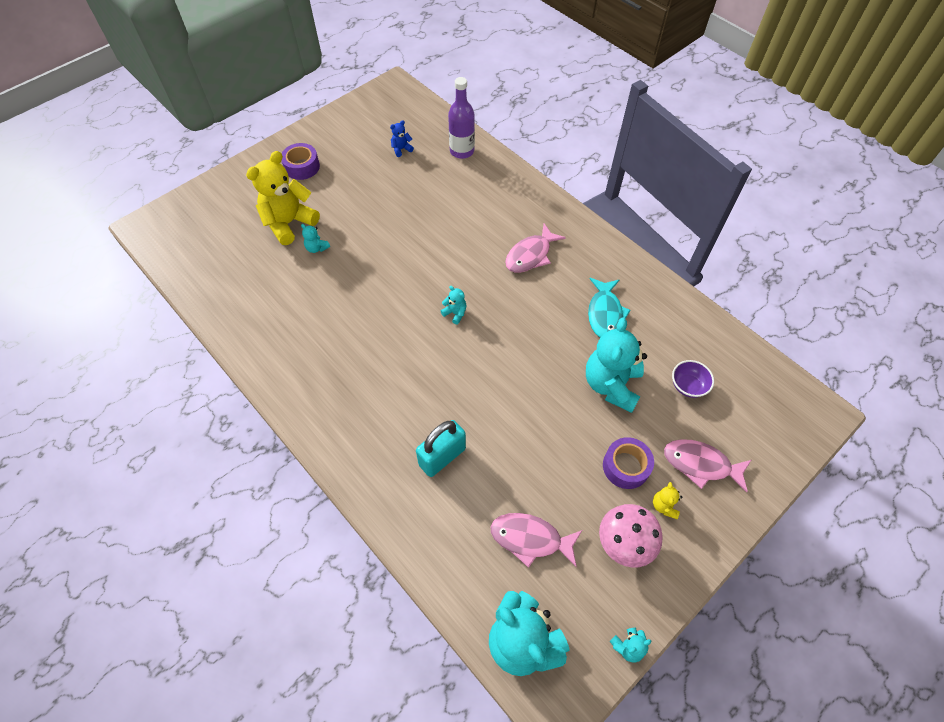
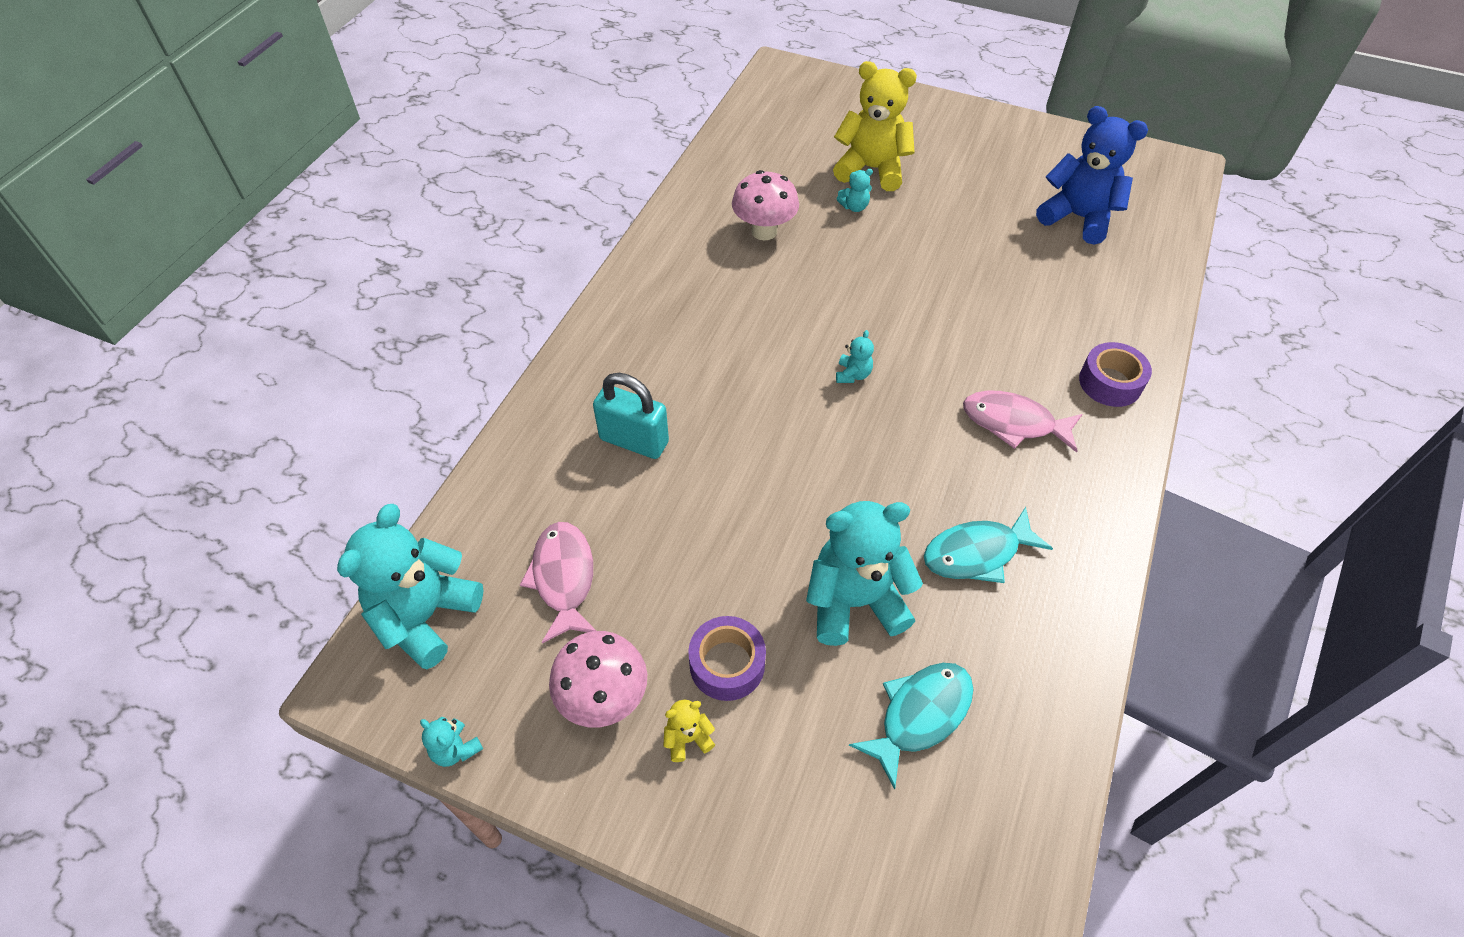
camera: 65 degrees right, 5 degrees down
purple tape [282,143,320,180] -> purple tape moved to [1079,342,1152,407]
turquoise teddy bear [301,224,330,253] -> turquoise teddy bear turned 120 degrees counterclockwise [837,169,873,212]
blue teddy bear [390,121,414,157] -> blue teddy bear [1036,106,1148,245], size x2.35
purple bottle [448,77,475,159] -> none
pink fish [664,439,751,492] -> none
purple bowl [672,360,714,398] -> turquoise fish [849,663,973,790]
none -> pink mushroom [732,170,799,240]

